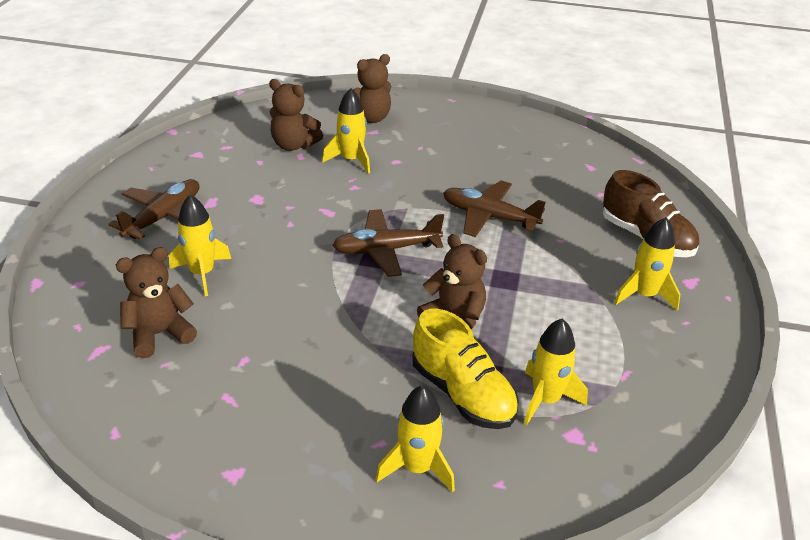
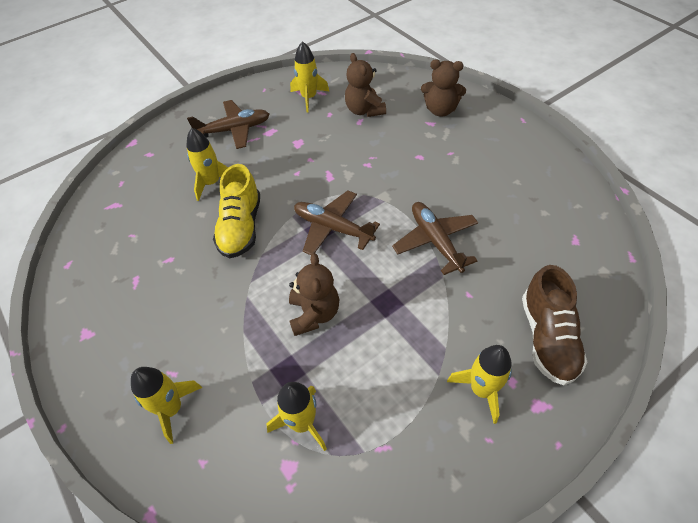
camera: 45 degrees right, 15 degrees up
brown teddy bear [116,247,197,358] -> none
yellow rocket [322,88,370,174] -> yellow rocket moved to [290,41,329,113]
yellow shoe [412,309,519,429] -> yellow shoe moved to [213,164,260,258]

